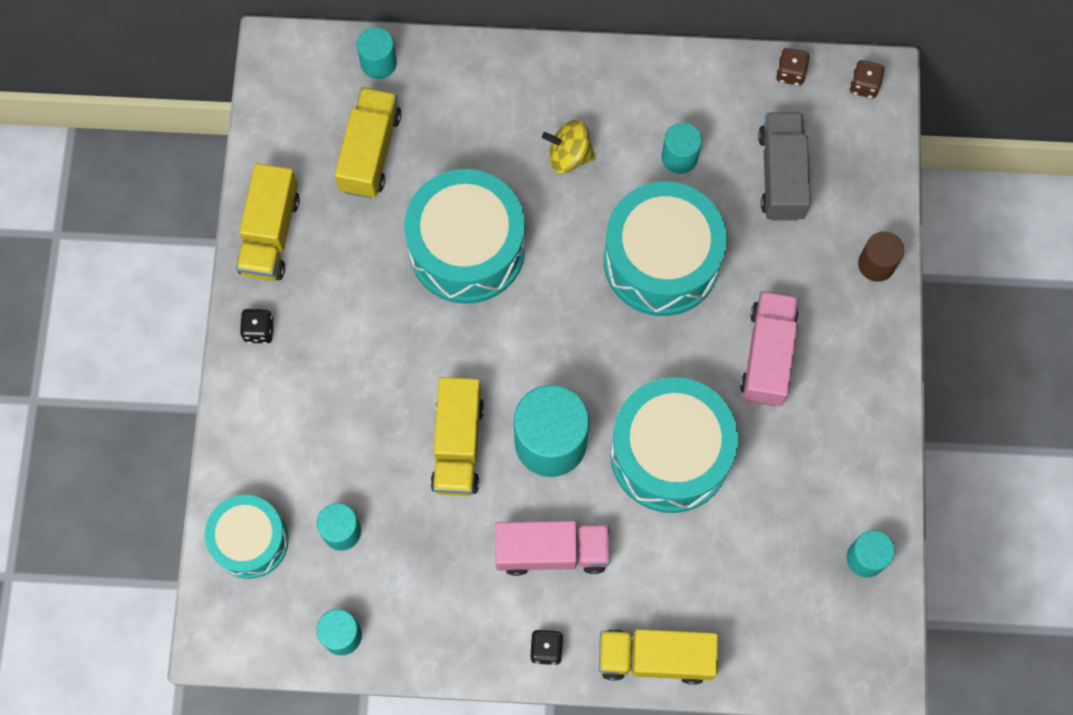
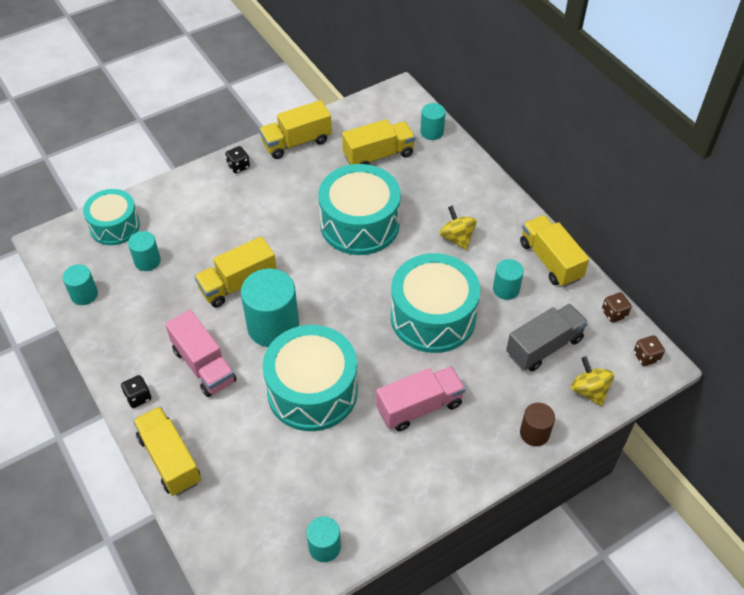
camera: 55 degrees right, 20 degrees down
none -> yellow truck [520,215,589,287]
none -> yellow spinning top [571,357,614,406]

